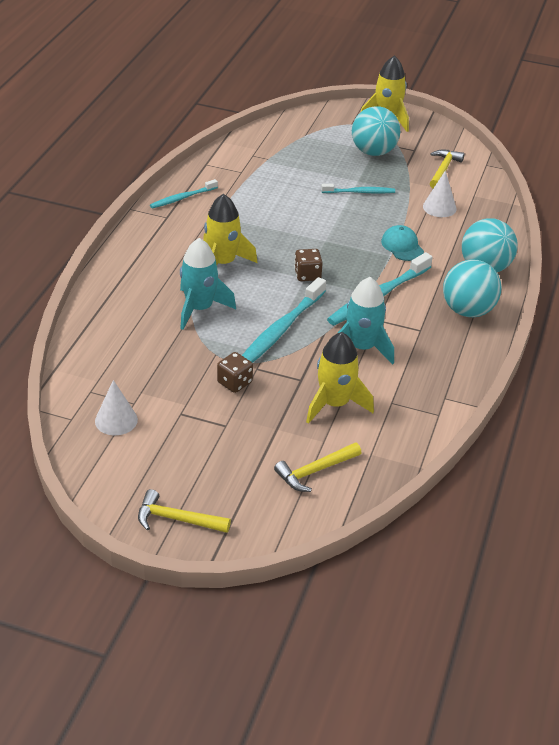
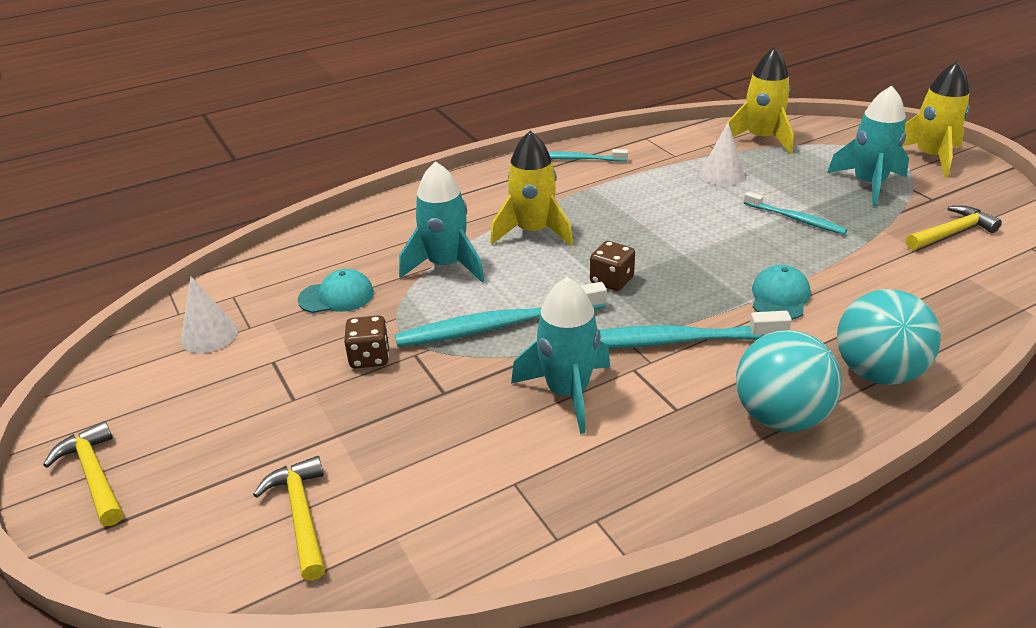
camera: 45 degrees right, 5 degrees down
yellow hammer [274,443,362,492] -> yellow hammer turned 60 degrees clockwise [253,456,325,581]
yellow rocket [306,332,374,424] -> yellow rocket moved to [726,47,794,154]
turquoise ball [352,106,400,156] -> turquoise rocket [827,86,909,206]
white cone [423,170,457,217] -> white cone moved to [700,122,745,186]
none -> turquoise cap [298,269,374,313]

